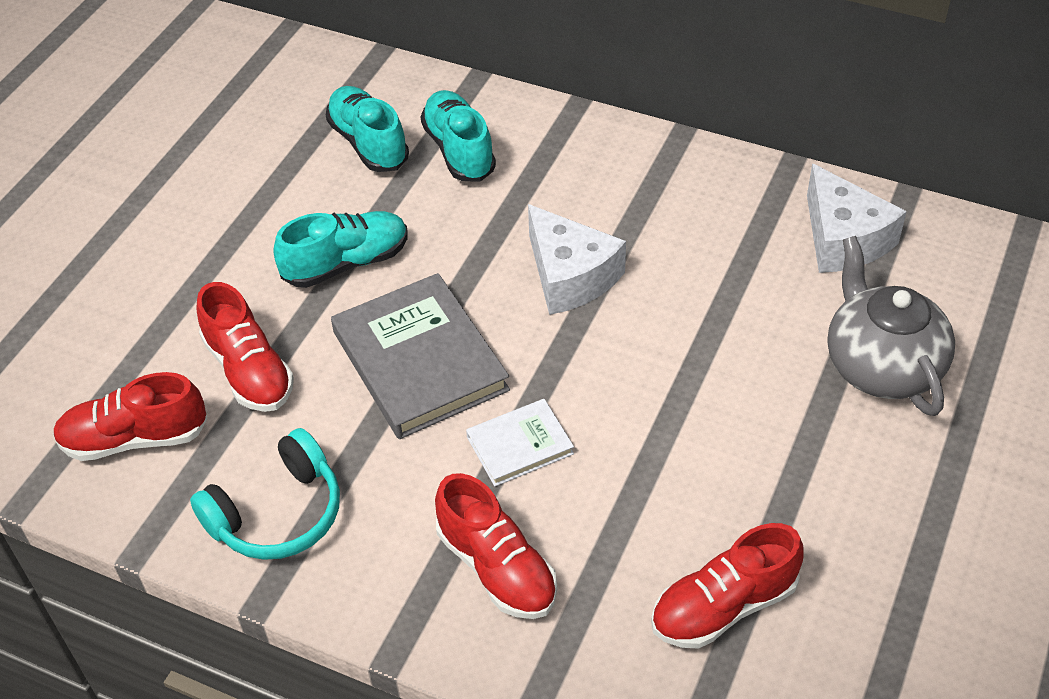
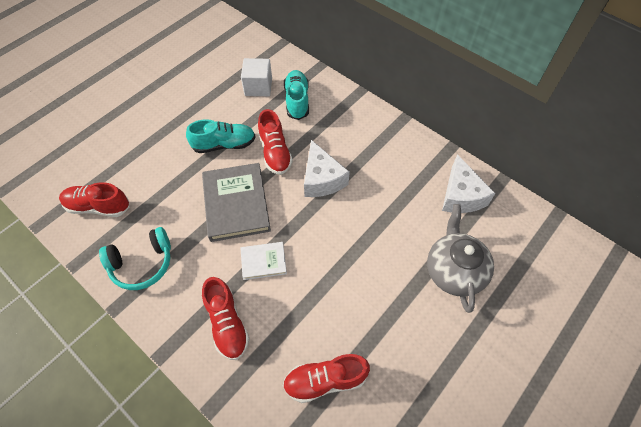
camera: 15 degrees right, 10 degrees up
red shoe [196,282,294,412] -> red shoe moved to [258,109,293,175]
turquoise shoe [326,86,409,172] -> white cube [241,58,272,96]

